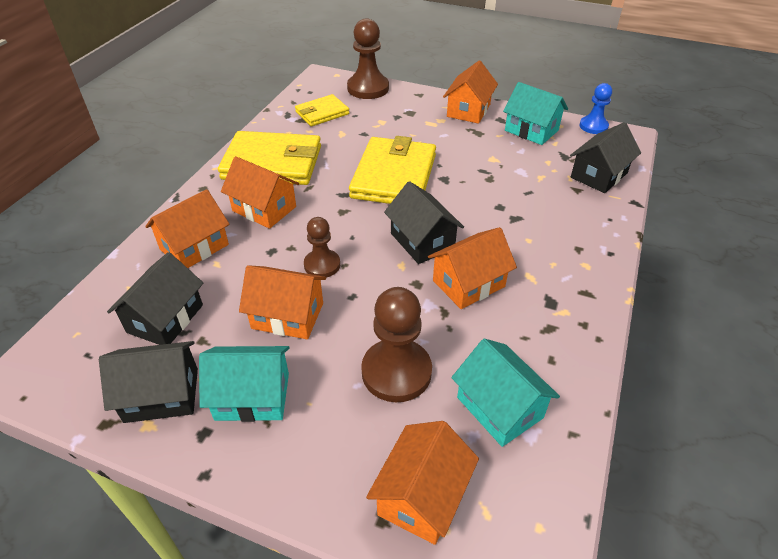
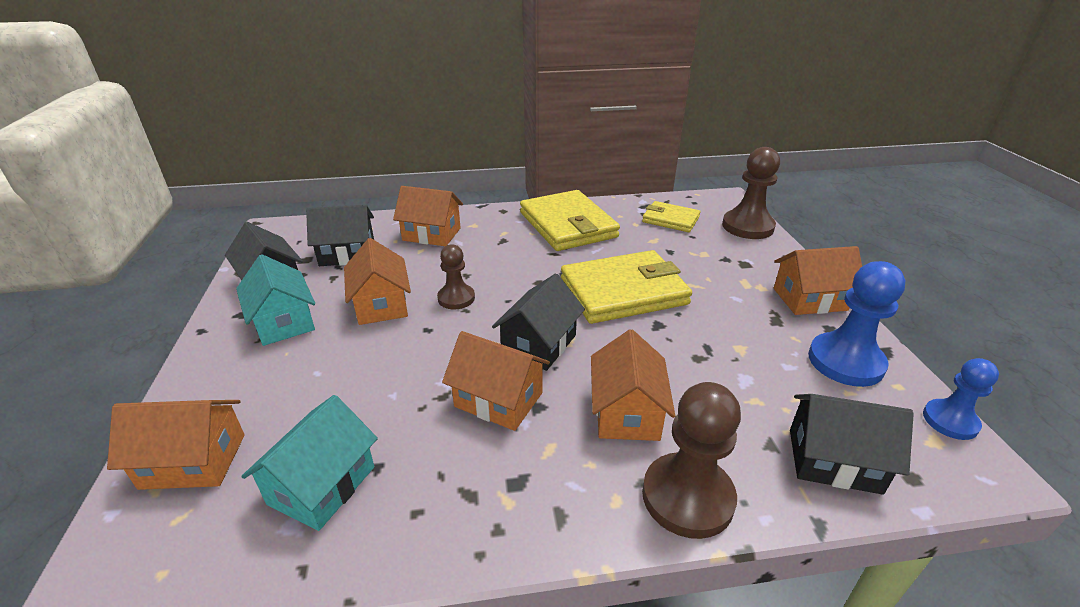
camera: 60 degrees right, 10 degrees down
orange house [221,156,299,229] -> orange house moved to [591,329,675,441]
brown pawn [361,287,432,402] -> brown pawn moved to [642,382,741,539]
turquoise house [503,82,568,145] -> blue pawn [808,261,905,387]

